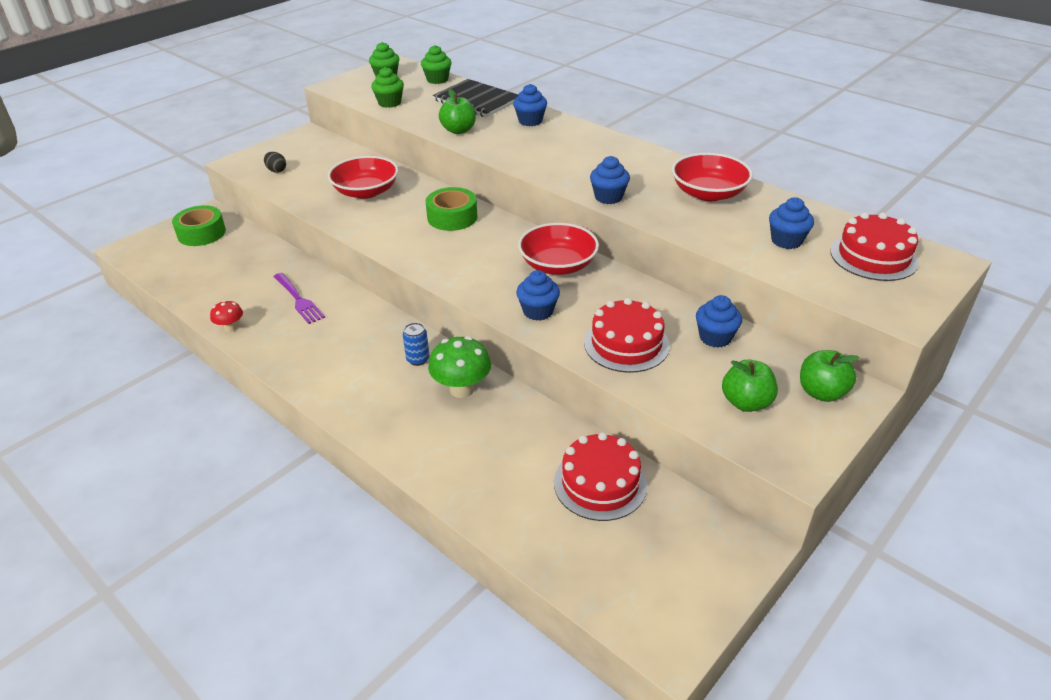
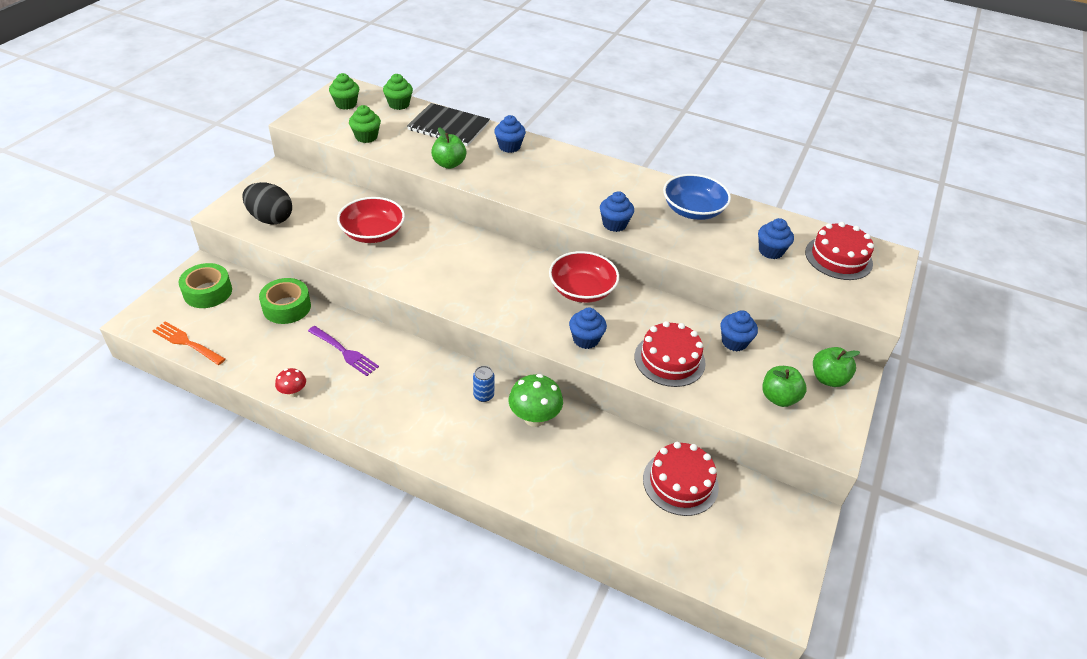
camera: 20 degrees left, 5 degrees up
black egg [264,152,286,173] -> black egg [242,182,292,225], size x2.04
green tape [426,187,477,231] -> green tape moved to [259,278,311,324]
red bowl [672,153,753,201] -> blue bowl [663,174,731,220]
none -> orange fork [152,321,226,365]

